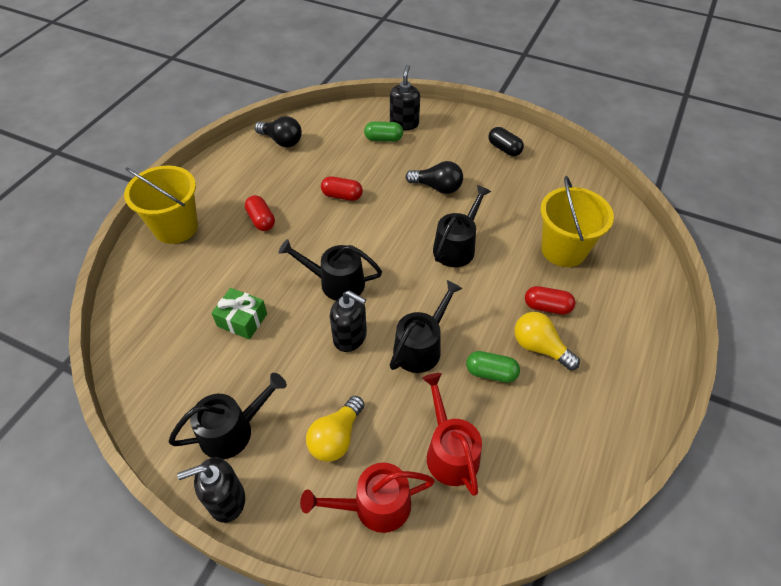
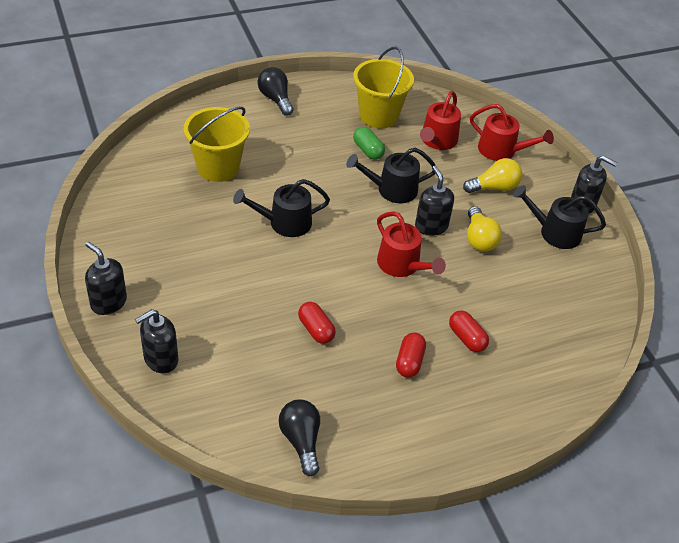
camera: 140 degrees left, 5 degrees down
yellow bucket [124,166,198,244] -> yellow bucket moved to [353,47,414,129]
green gift [212,288,267,339] -> none
black watering can [278,239,382,301] -> red watering can [377,211,446,277]
green capsule [364,121,403,142] -> none
black light bulb [405,161,463,194] -> black light bulb moved to [258,67,294,116]
black capsule [488,127,524,156] -> none
yellow light bulb [514,312,580,370] -> yellow light bulb moved to [467,206,502,252]
red capsule [525,286,575,315] -> red capsule moved to [449,310,489,352]
none -> black soap dispenser [85,241,127,315]

